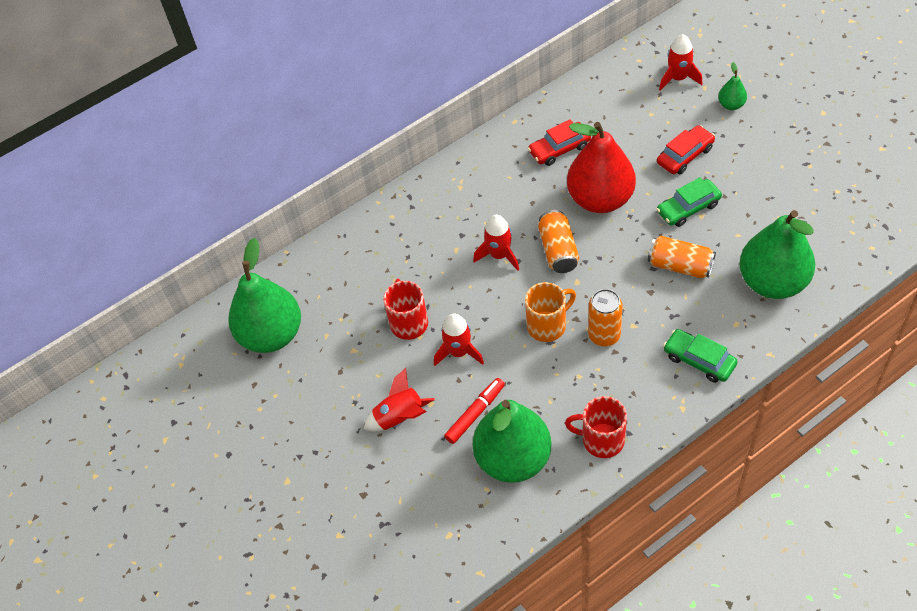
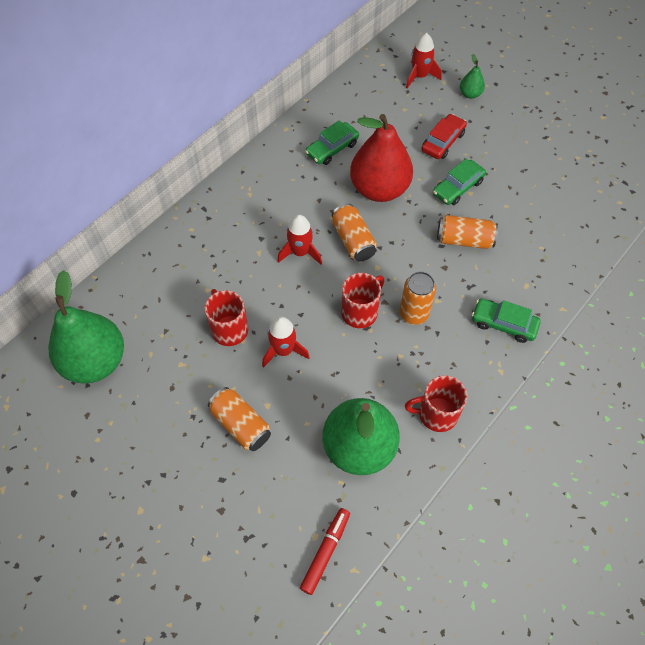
camera: 20 degrees left, 5 degrees up
red rocket [363,368,435,432] -> orange can [208,387,271,451]
red marker [444,378,505,444] -> red marker moved to [300,508,350,595]
orange mug [525,282,576,342] -> red mug [341,273,384,328]
red car [528,119,591,166] -> green car [305,120,359,165]
green pear [739,210,815,299] -> none

